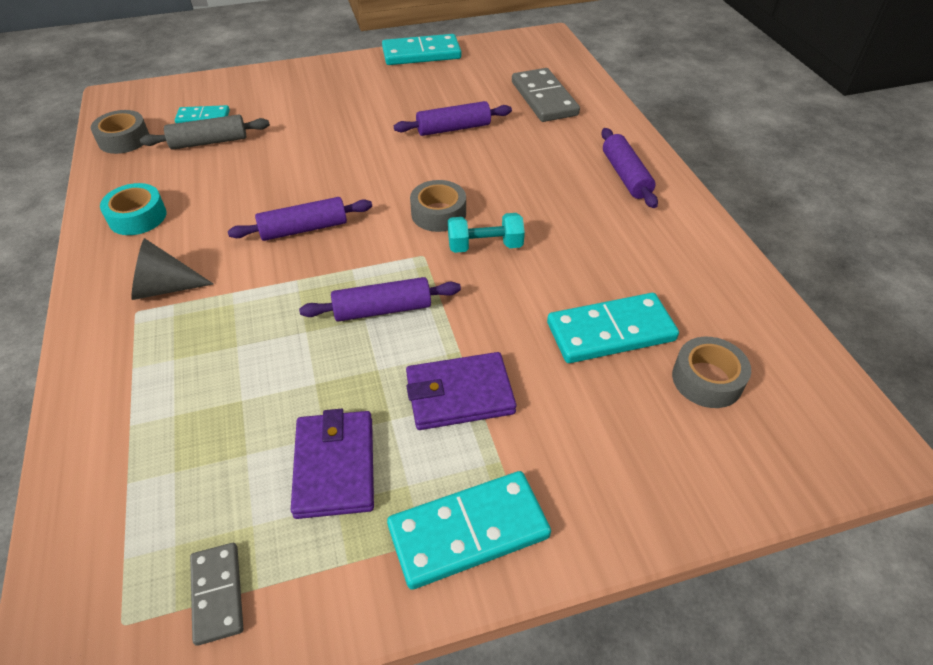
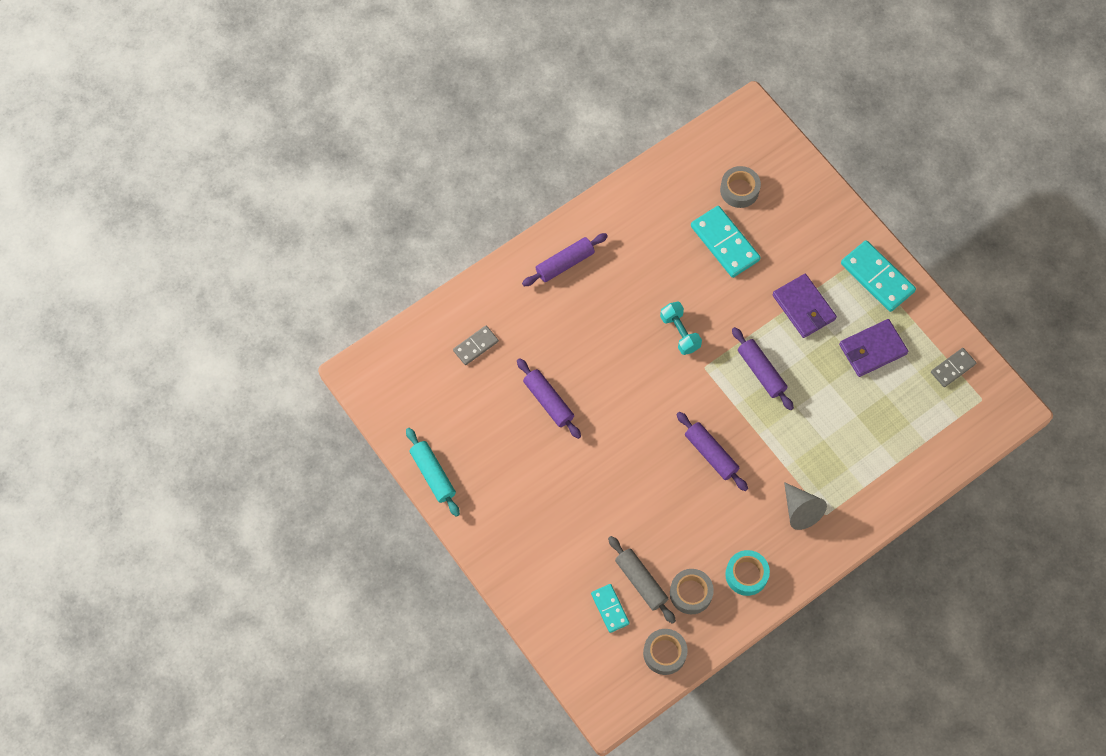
camera: 110 degrees left, 20 degrees up
turquoise domino [382,34,461,65] -> turquoise rolling pin [406,428,460,517]
grey tape [410,180,466,232] -> grey tape moved to [670,569,714,614]
grey domino [512,68,580,122] -> grey domino [453,326,499,365], size x0.58

